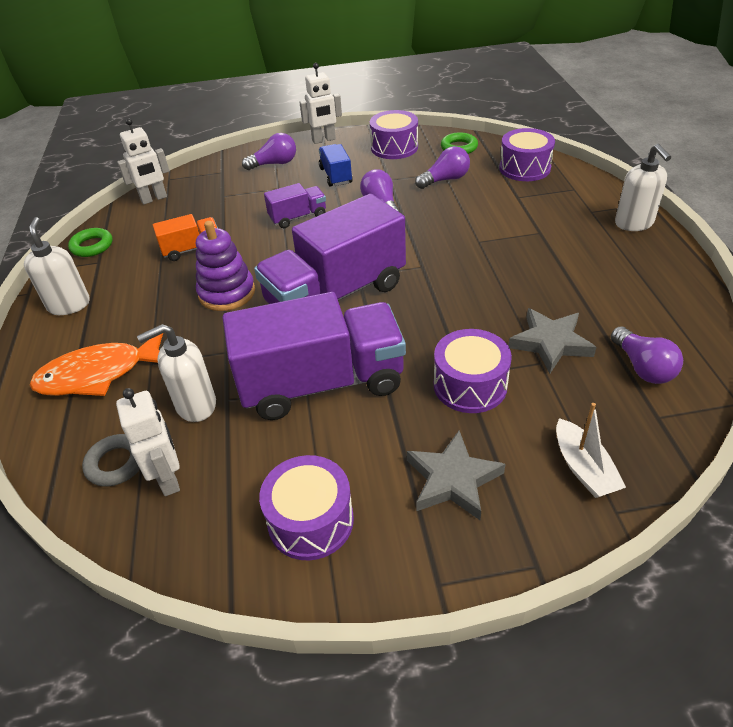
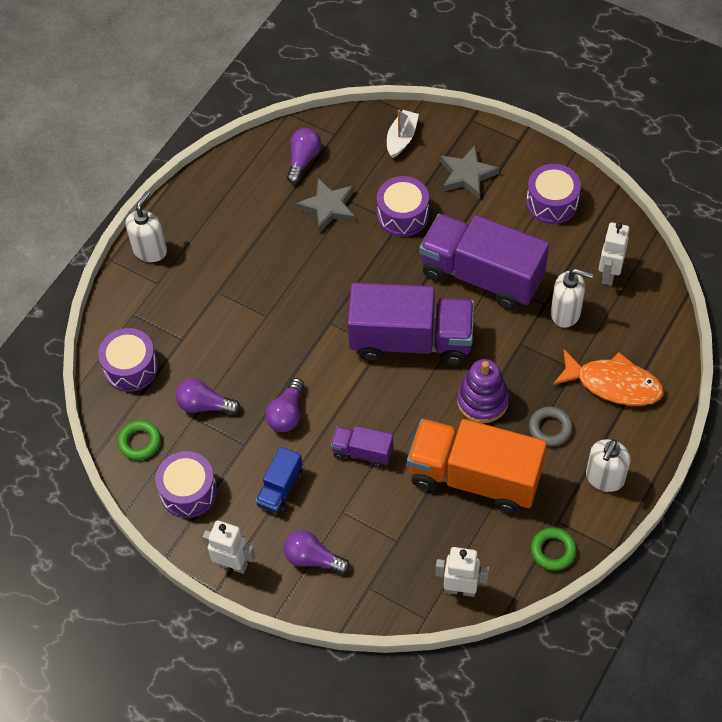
camera: 140 degrees left, 15 degrees up
grey ring [82,434,140,487] -> grey ring moved to [529,406,573,446]
orange truck [153,214,218,261] -> orange truck [407,419,547,514], size x2.14

